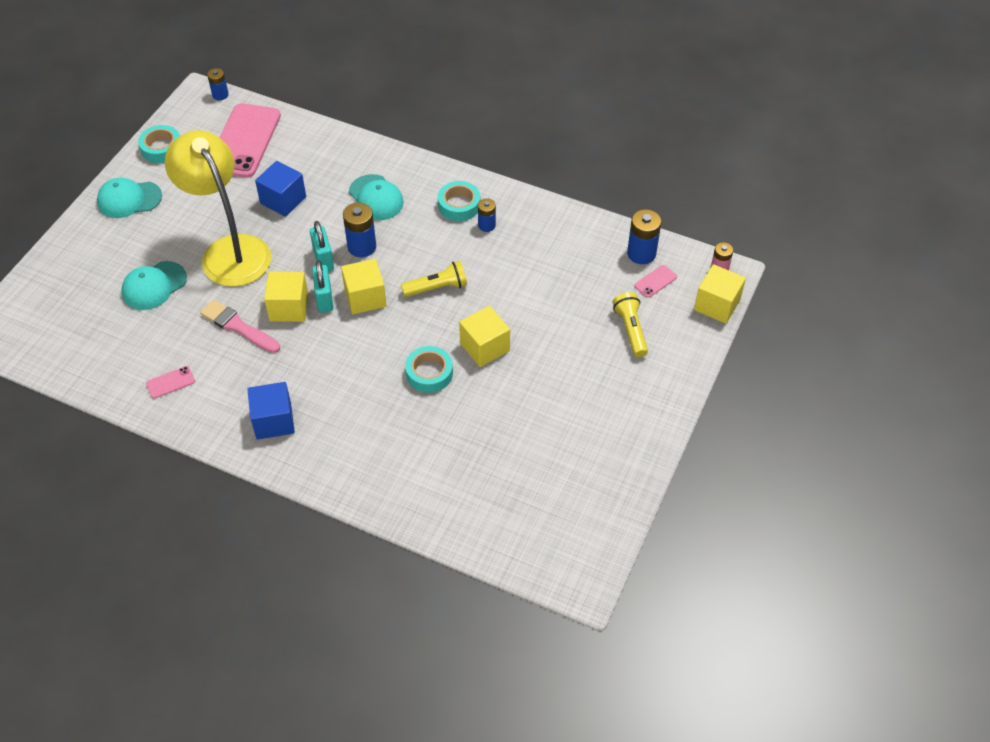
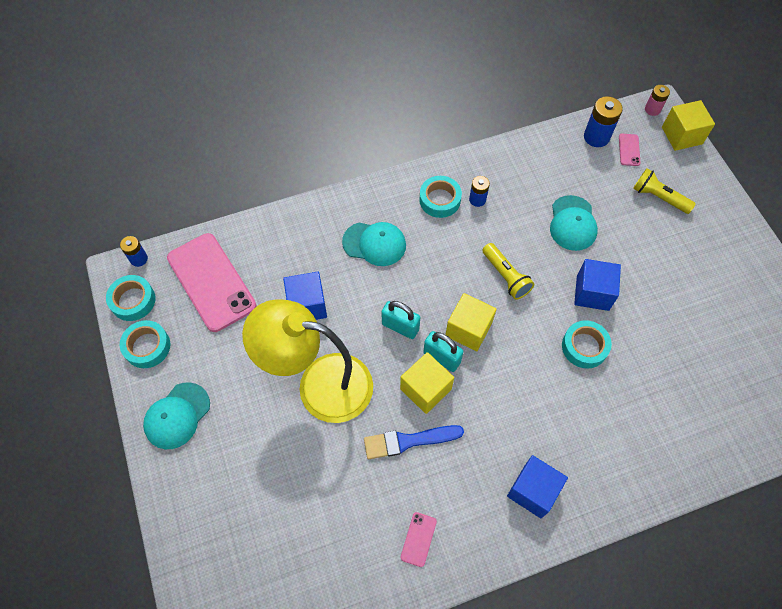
camera: 45 degrees left, 10 degrees up
turquoise cap [121,261,187,310] -> turquoise cap moved to [550,195,598,251]
pink brush [200,300,280,353] -> blue brush [364,425,464,459]
blue battery [343,202,376,257] -> none
yellow flashlight [401,261,467,297] -> yellow flashlight turned 120 degrees clockwise [482,243,534,300]
yellow cube [459,306,510,367] -> blue cube [574,259,621,311]
none -> turquoise tape [106,275,156,321]

